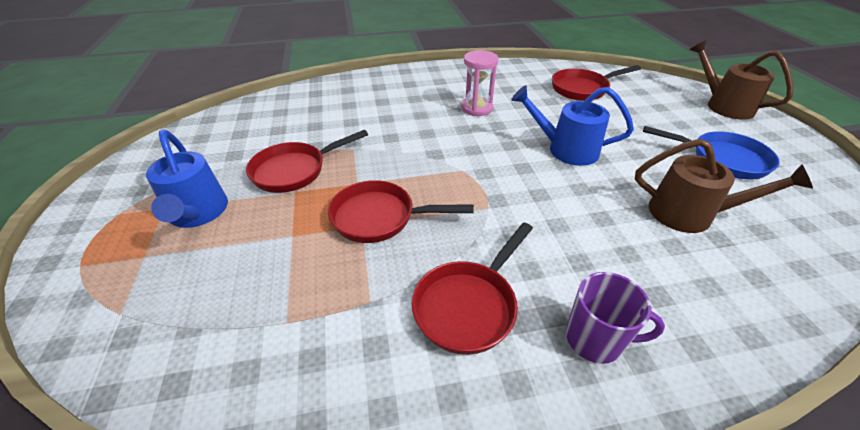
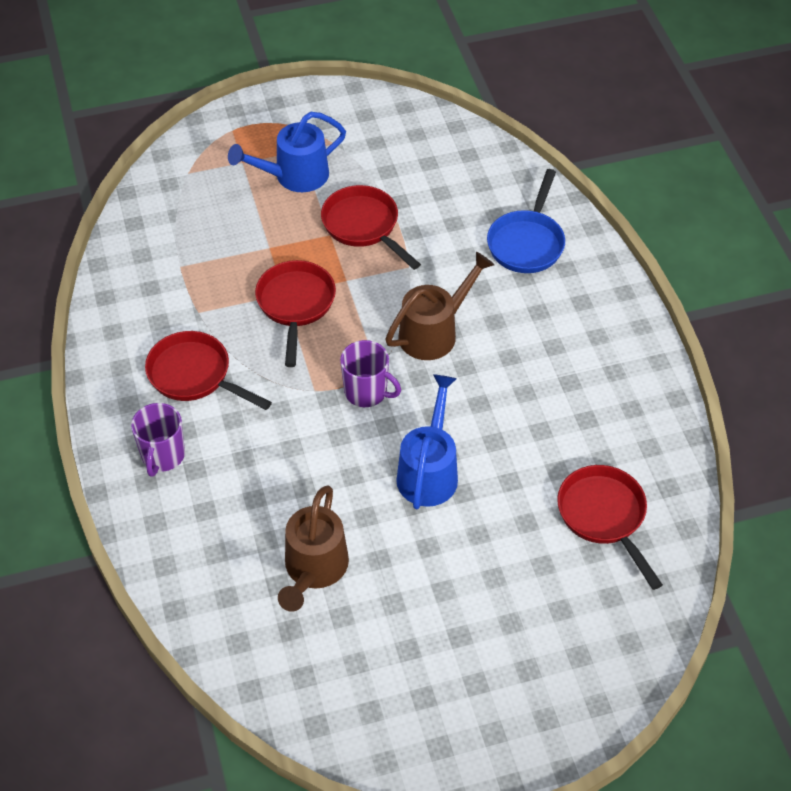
camera: 85 degrees right, 10 degrees up
pink hourglass [461,50,499,116] -> none
blue pan [643,126,780,179] -> blue pan moved to [487,169,565,273]
brown watering can [689,40,794,120] -> brown watering can moved to [385,252,494,360]
none -> purple mug [340,340,401,407]

